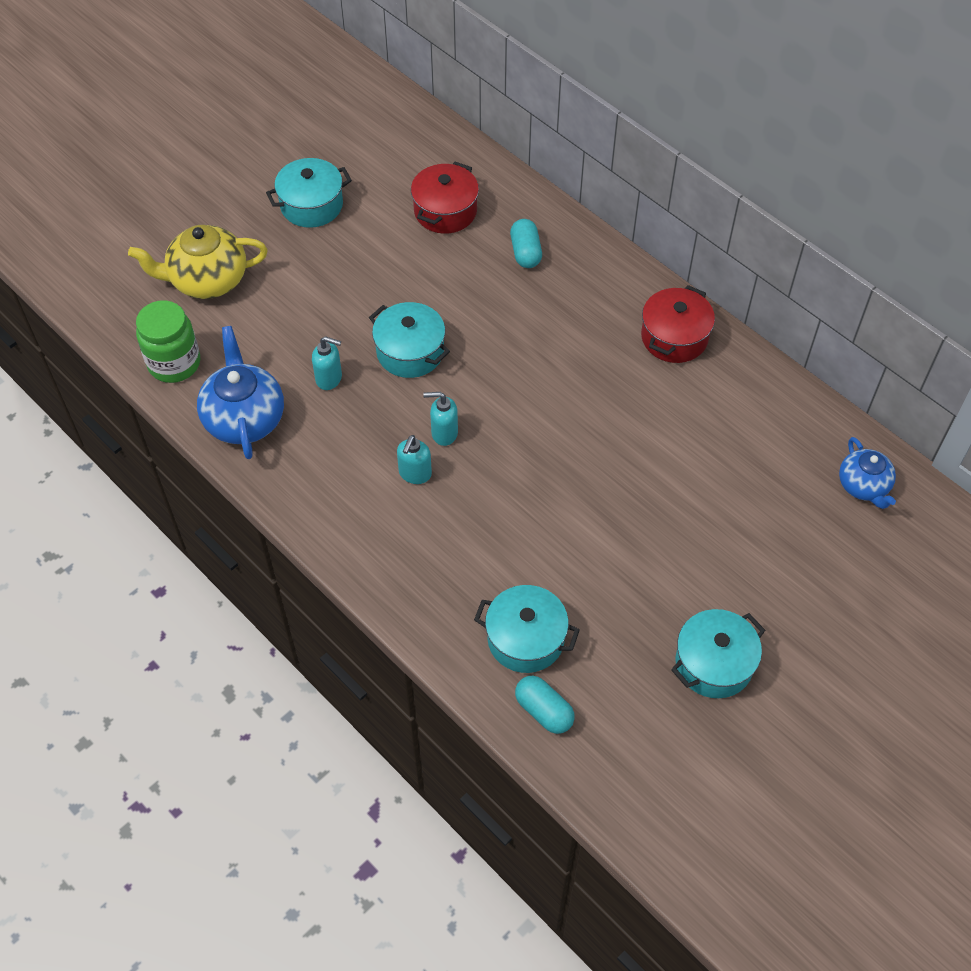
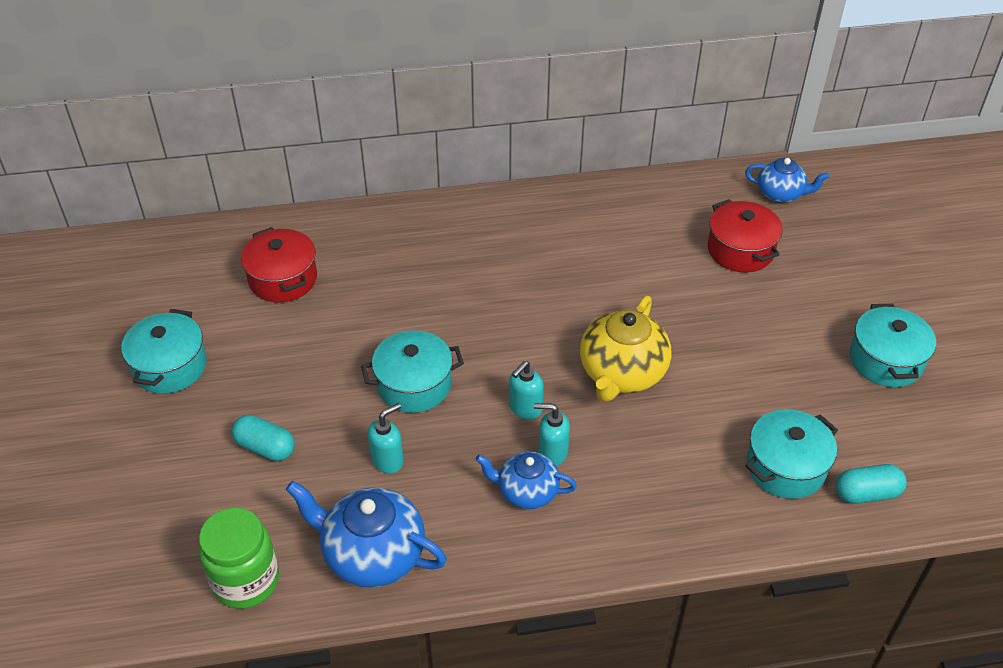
camera: 55 degrees left, 10 degrees down
yellow teapot [128,225,268,299] -> yellow teapot moved to [580,296,671,402]
turquoise soap dispenser [397,435,432,484] -> turquoise soap dispenser turned 135 degrees clockwise [534,403,570,466]
turquoise capsule [510,219,542,268] -> turquoise capsule moved to [232,415,295,461]
red pot [641,285,715,363] -> red pot moved to [707,199,783,272]
none -> blue teapot [476,451,577,509]

